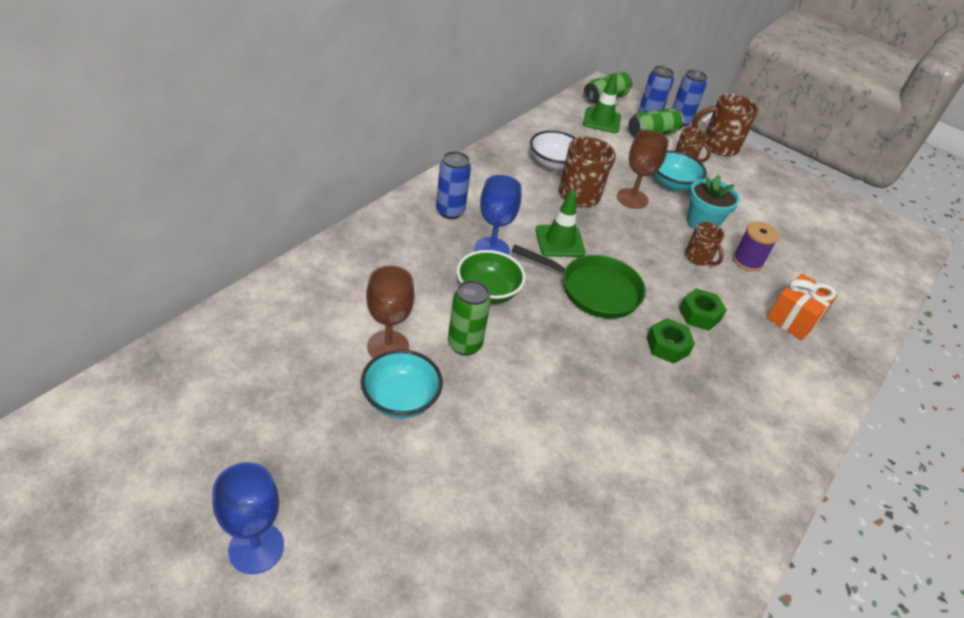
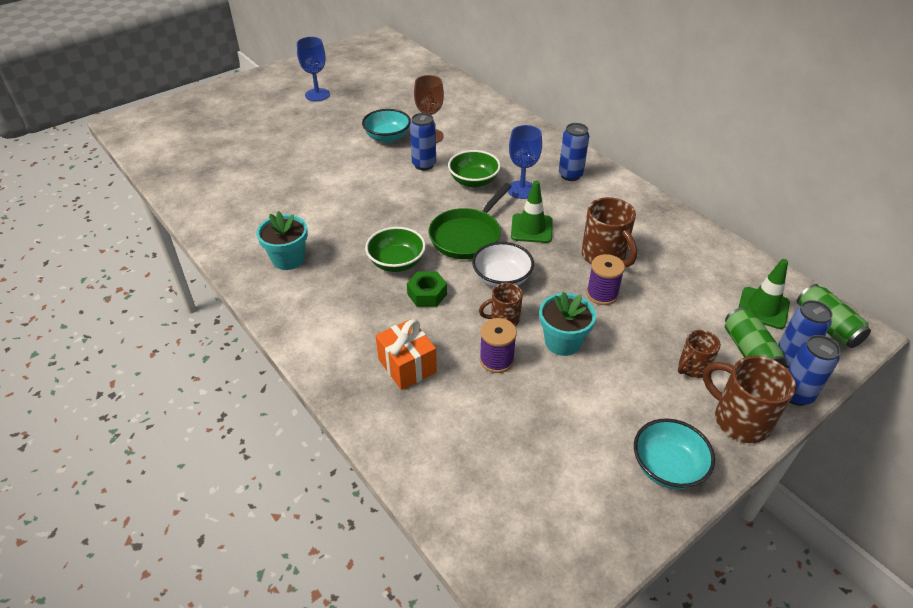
camera: 110 degrees right, 0 degrees up
green can [448,280,491,356] -> blue can [410,113,436,170]
white bowl [530,130,576,170] -> white bowl moved to [472,242,534,287]
brown goblet [617,130,669,209] -> purple spool [586,254,625,305]
green nut [646,318,695,364] -> green bowl [365,227,426,272]
turquoise bowl [654,150,707,191] -> turquoise bowl moved to [634,418,715,489]
brown mug [692,94,759,156] -> brown mug turned 60 degrees counterclockwise [703,356,796,443]
none -> turquoise flower pot [256,211,308,270]

